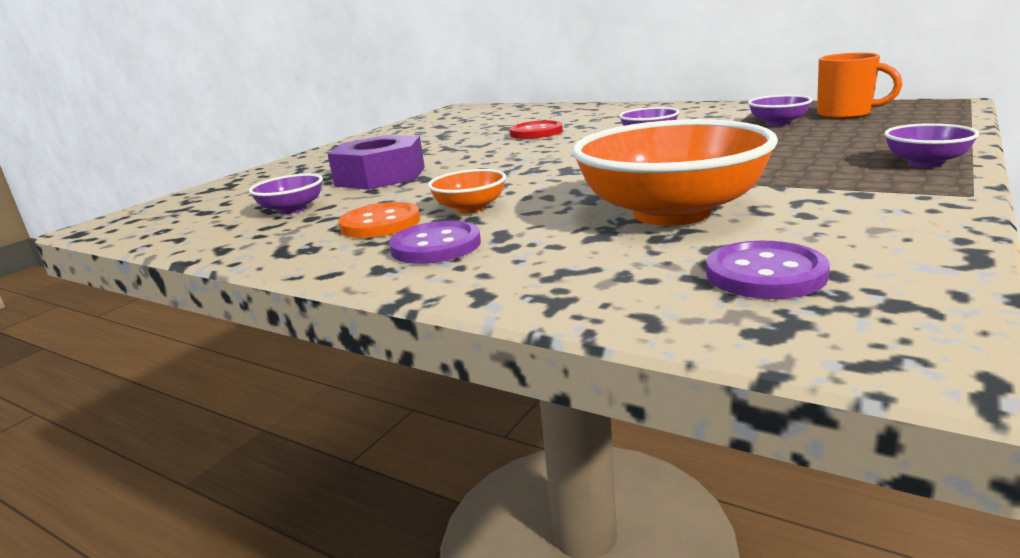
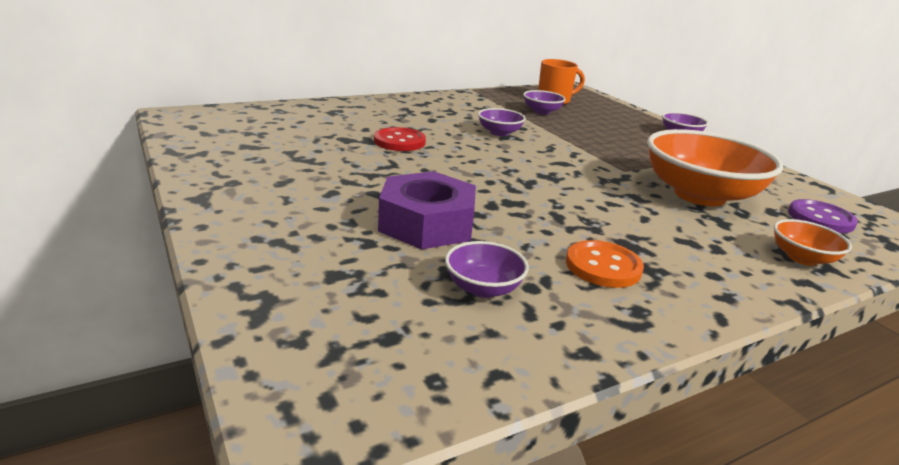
camera: 65 degrees left, 5 degrees up
purple button [389,221,481,264] -> none
orange bowl [428,169,506,213] -> orange bowl moved to [774,219,852,266]

